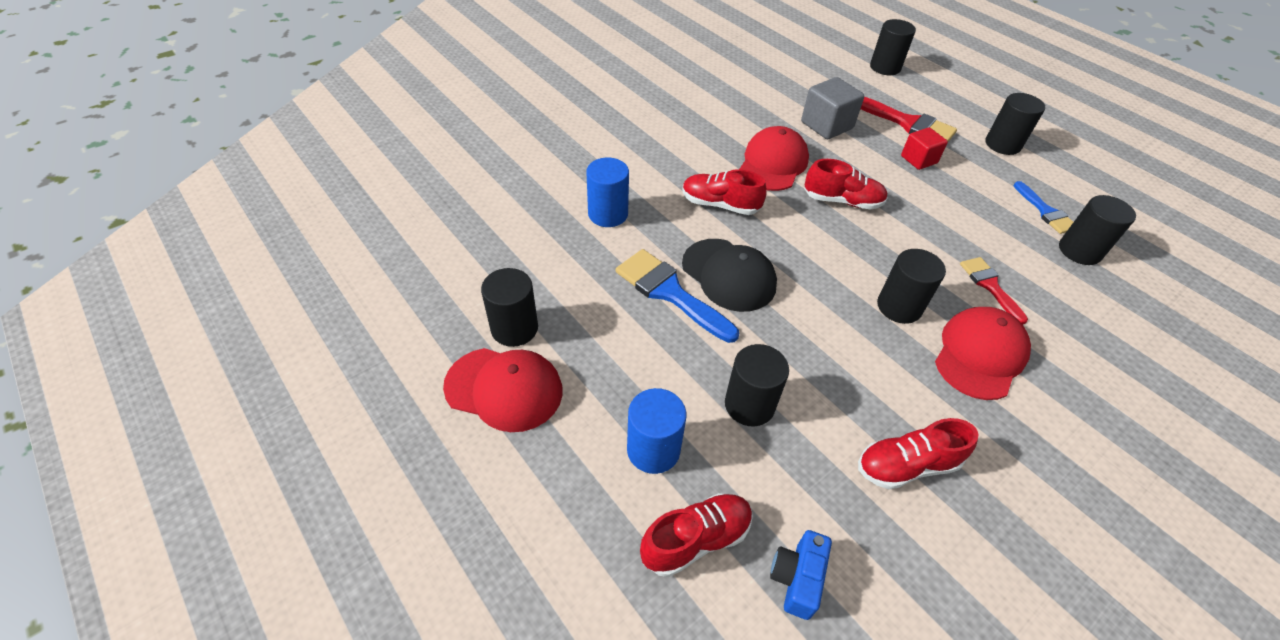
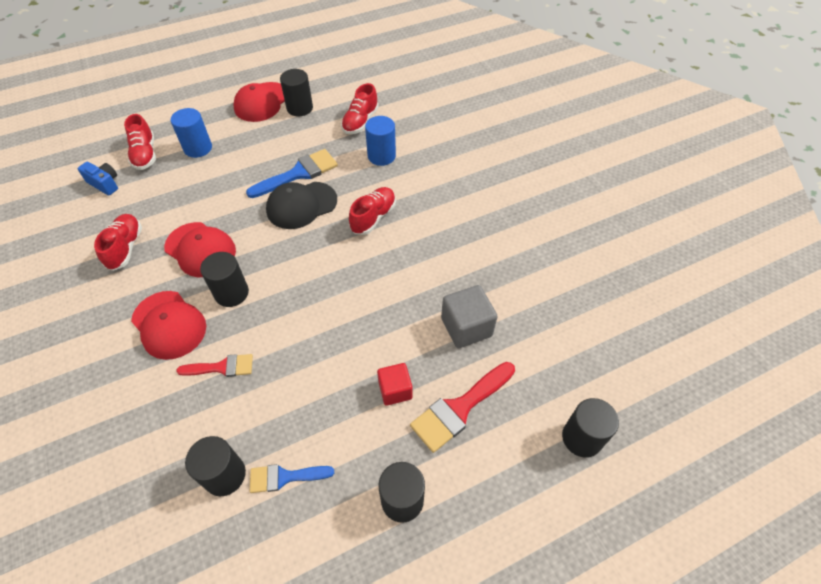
camera: 105 degrees right, 5 degrees up
black cylinder [725,344,789,426] -> none
red cap [740,126,809,191] -> red cap moved to [164,222,236,277]
red shoe [804,159,888,210] -> red shoe moved to [341,83,379,134]

